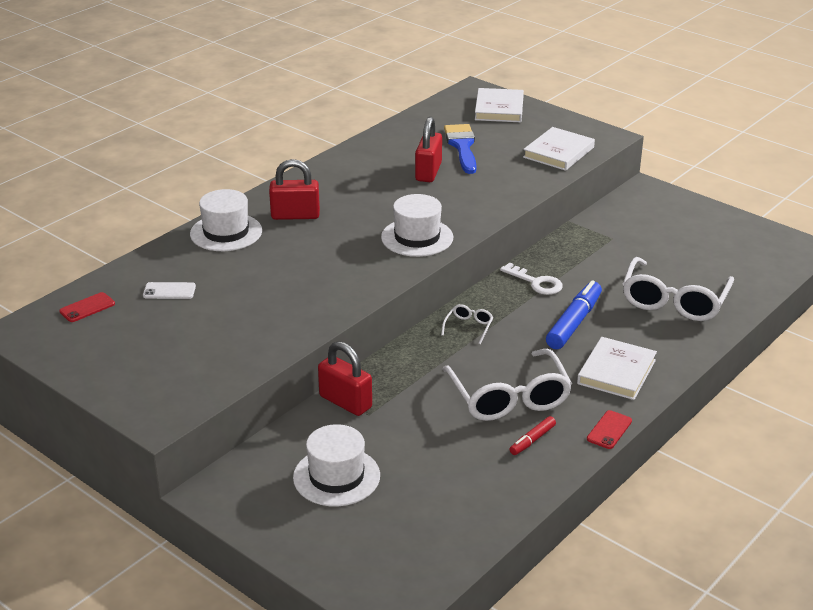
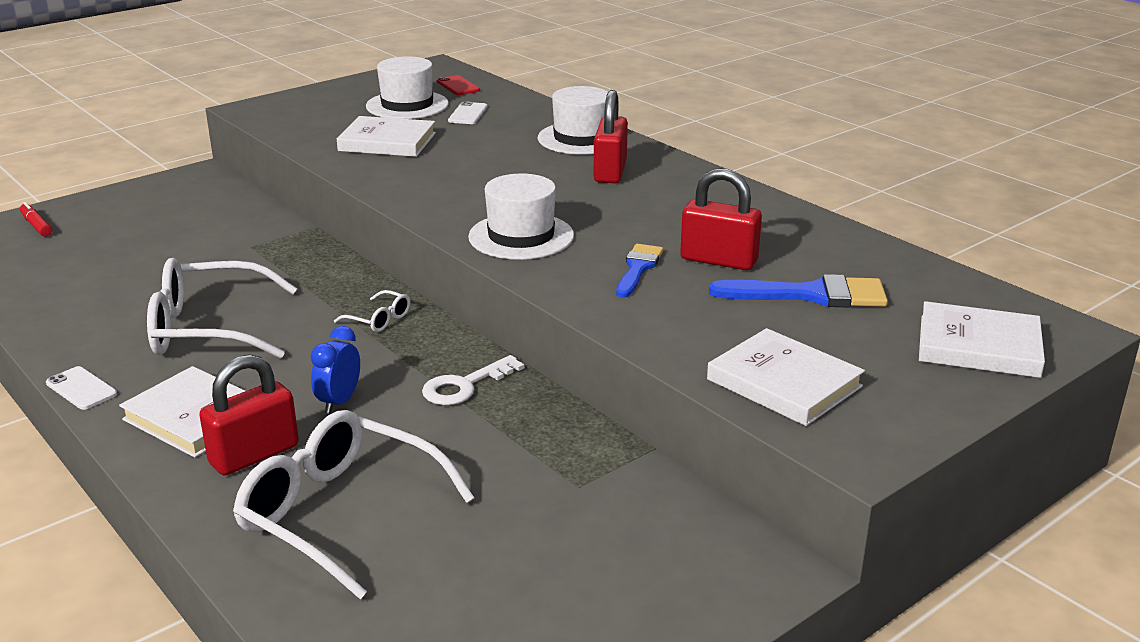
camera: 100 degrees right, 5 degrees down
white hat [293,424,380,506] -> white hat moved to [366,56,449,119]
red padlock [318,341,372,416] -> red padlock moved to [199,354,299,475]
red marker [510,416,556,455] -> red marker moved to [20,202,52,237]
blue marker [546,280,602,349] -> blue clock [311,326,360,414]
red phone [587,410,632,449] -> white phone [46,366,117,410]
none -> white book [337,116,436,157]
none -> blue brush [616,244,663,298]

